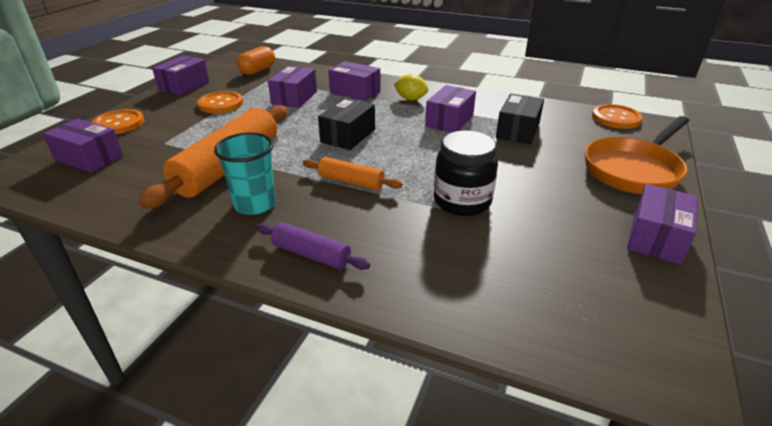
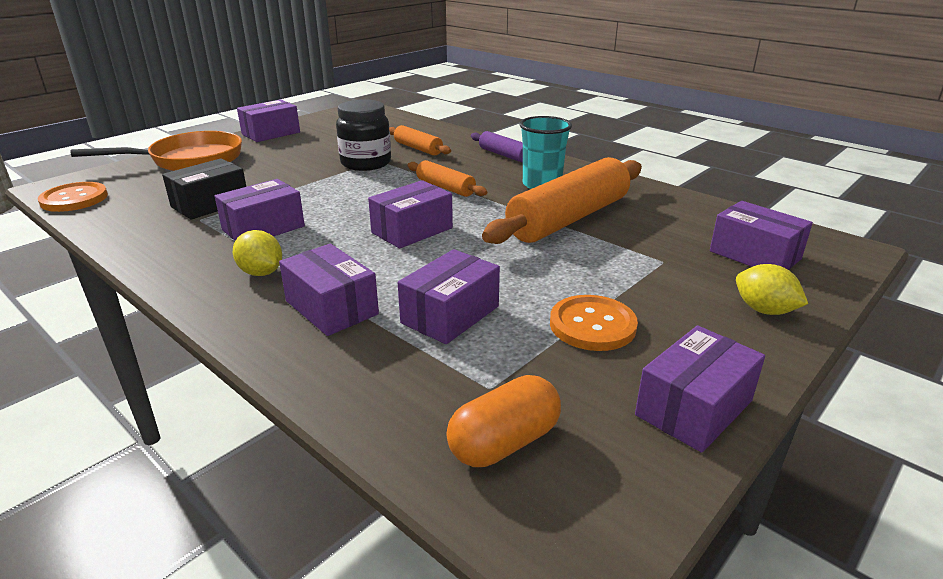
camera: 160 degrees left, 5 degrees down
orange button [92,109,144,134] -> yellow lemon [736,264,808,315]
black box [318,98,375,150] -> purple box [368,180,453,248]
none -> orange rolling pin [389,125,451,156]

